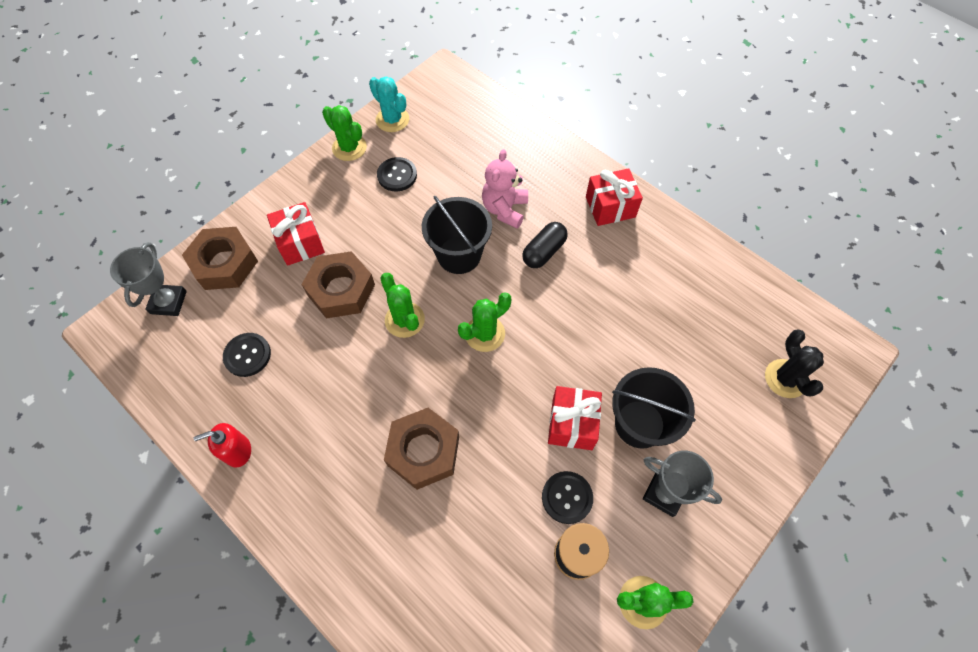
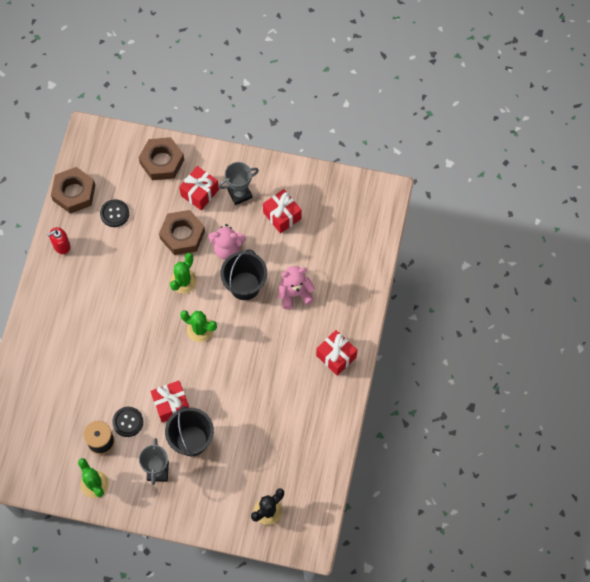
camera: 60 degrees right, 5 degrees up
grey trophy [110,242,187,316] -> grey trophy moved to [218,162,259,205]
red soap dispenser [193,423,251,468] -> red soap dispenser turned 75 degrees counterclockwise [47,227,70,254]
green cactus [322,105,367,161] -> none
turquoise cactus [369,76,409,132] -> none
black button [377,157,417,192] -> red gift [263,189,302,234]
brown nut [384,408,459,490] -> brown nut moved to [51,167,95,213]
black capsule [522,222,568,268] -> none
none -> pink teddy bear [208,224,246,260]

